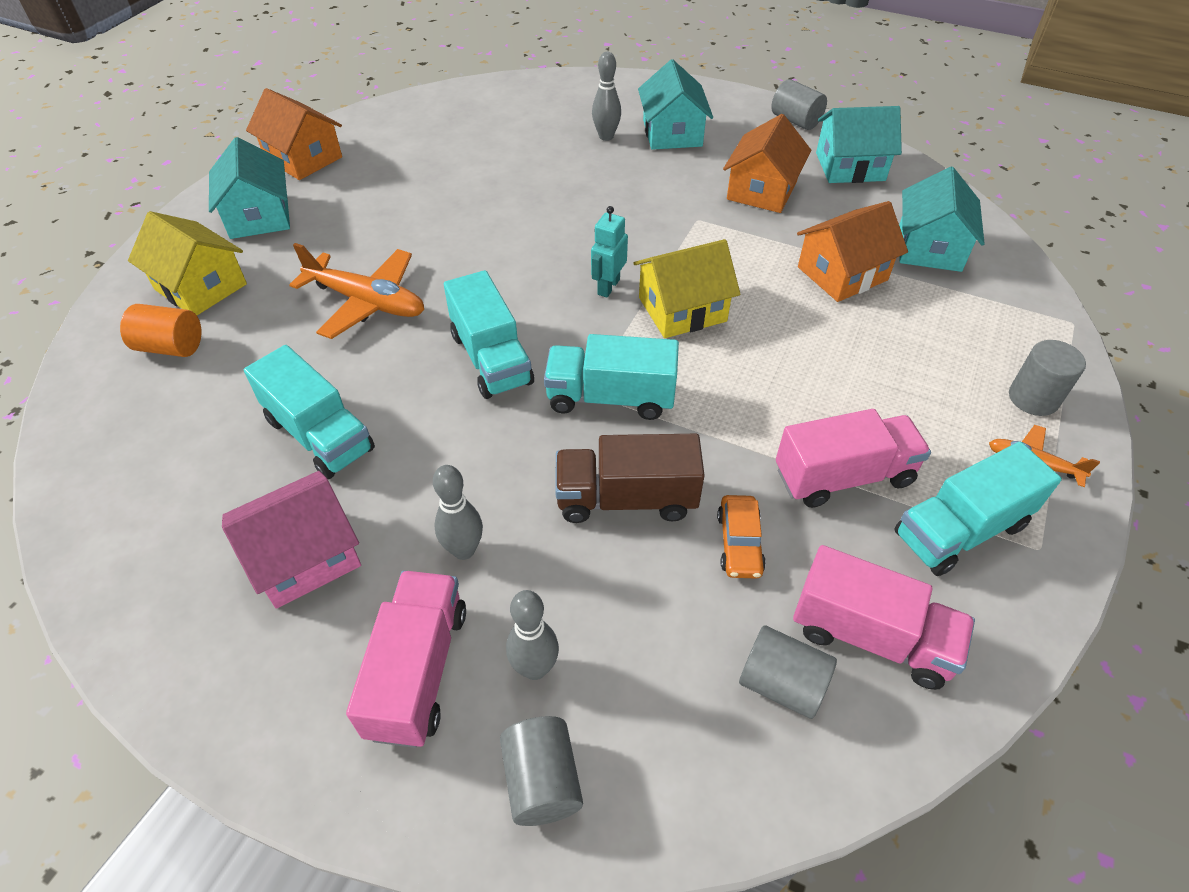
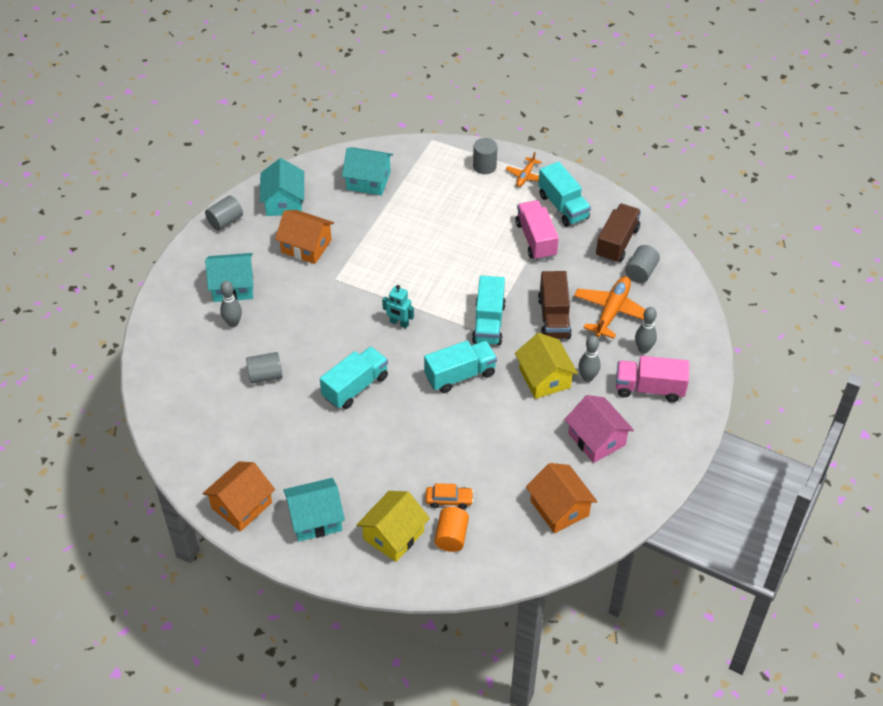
camera: 90 degrees left, 0 degrees up
turquoise truck [244,345,375,479] -> turquoise truck moved to [320,347,388,409]
orange plane [289,243,424,339] -> orange plane moved to [574,276,646,339]
grey cylinder [500,716,583,826] -> grey cylinder moved to [246,352,283,384]
yellow house [634,239,740,338] -> yellow house moved to [515,333,578,399]
orange car [717,495,766,579] -> orange car moved to [425,483,474,509]
pink truck [793,545,975,690] -> brown truck [596,204,641,263]
orange house [797,201,908,302] -> orange house moved to [526,463,597,533]

